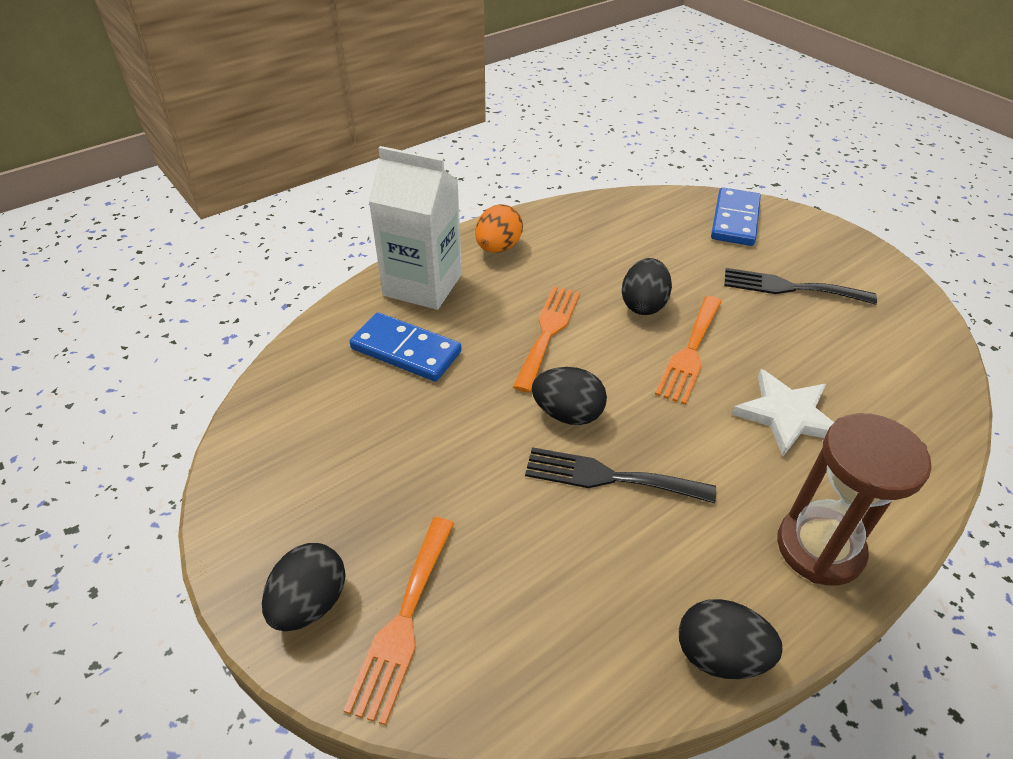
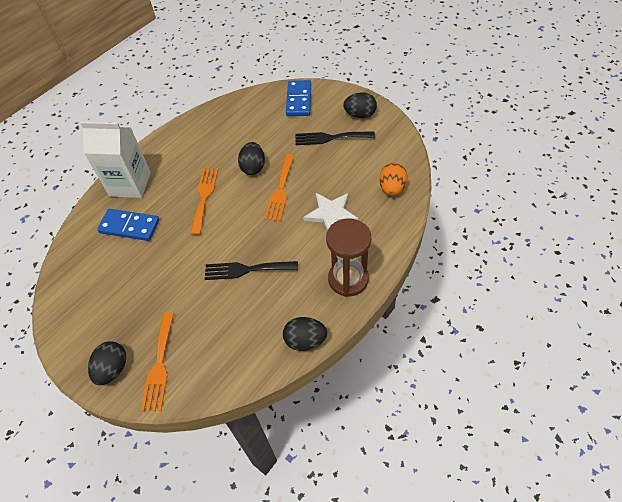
camera: 10 degrees left, 10 degrees up
orange egg [475,204,523,253] -> orange egg moved to [379,163,408,195]
black egg [532,367,607,425] -> black egg moved to [343,92,377,118]

